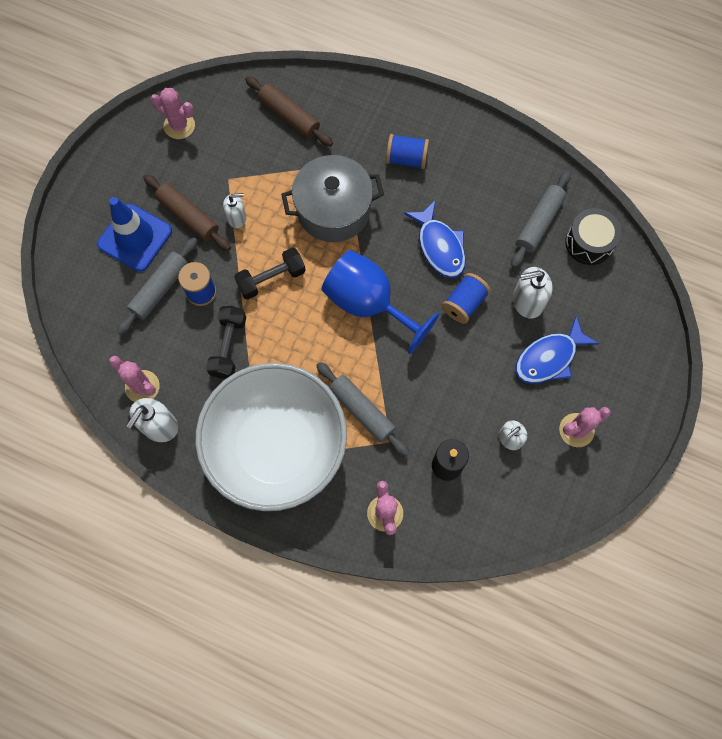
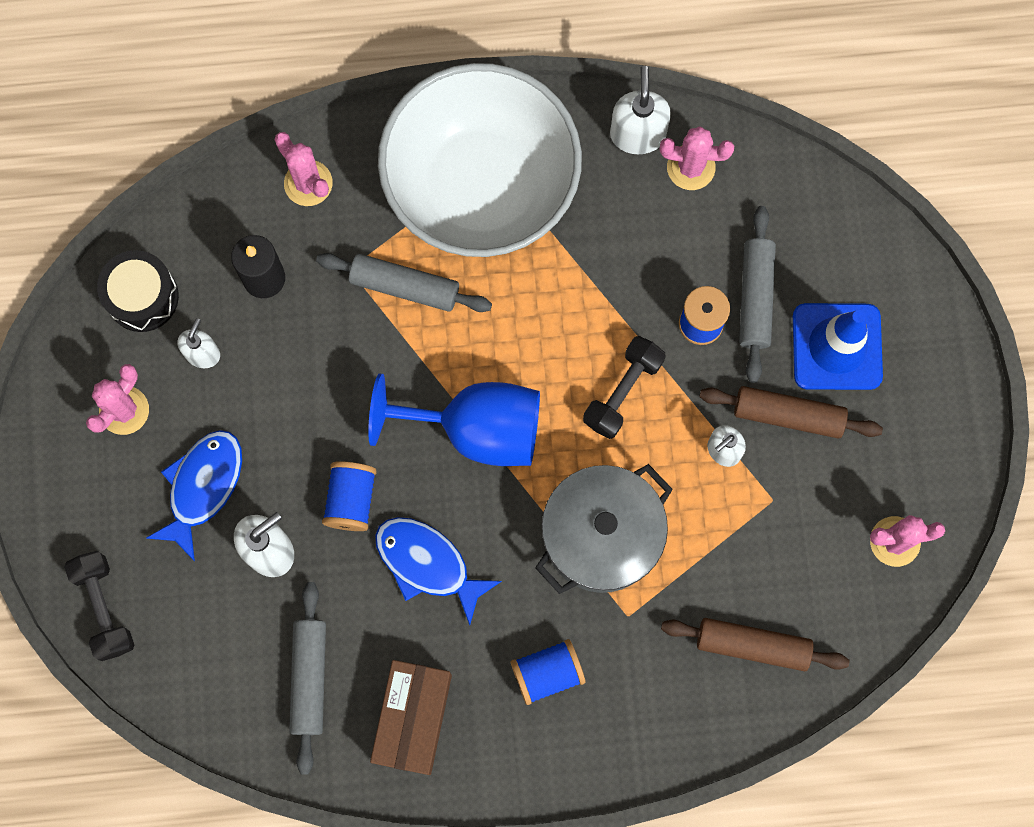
camera: 150 degrees right, 5 degrees up
black dumbbell [206,306,246,379] -> black dumbbell moved to [64,551,134,661]
black drum [565,208,621,265] -> black drum moved to [97,250,179,332]
none -> brown box [370,660,452,775]

